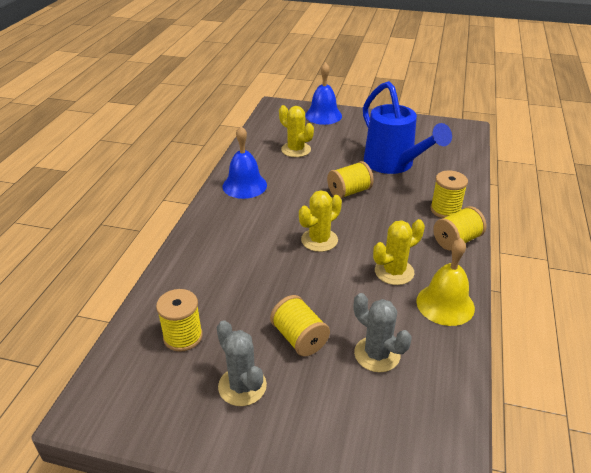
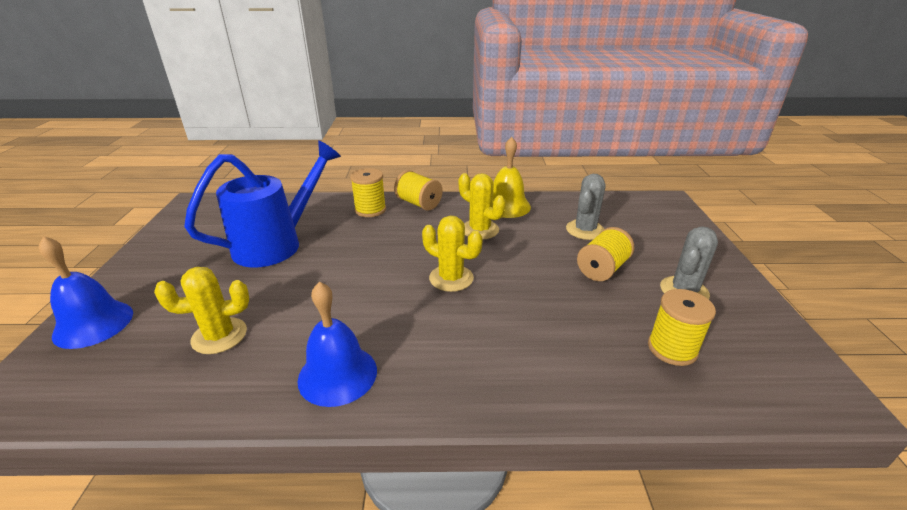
camera: 105 degrees left, 5 degrees down
yellow cactus [279,105,314,157] -> yellow cactus turned 45 degrees clockwise [154,267,249,354]
yellow spool [327,161,374,199] -> none

